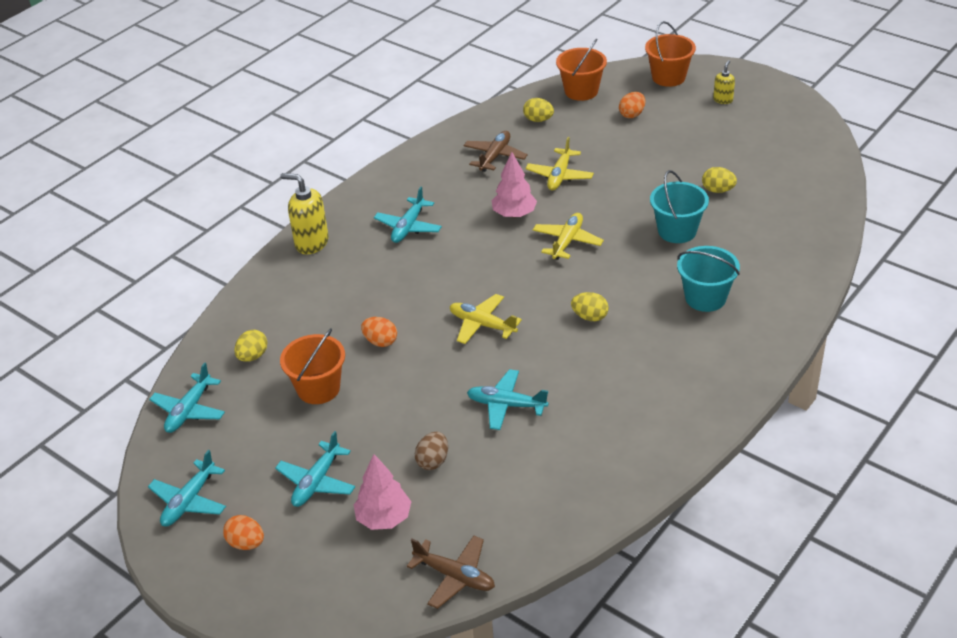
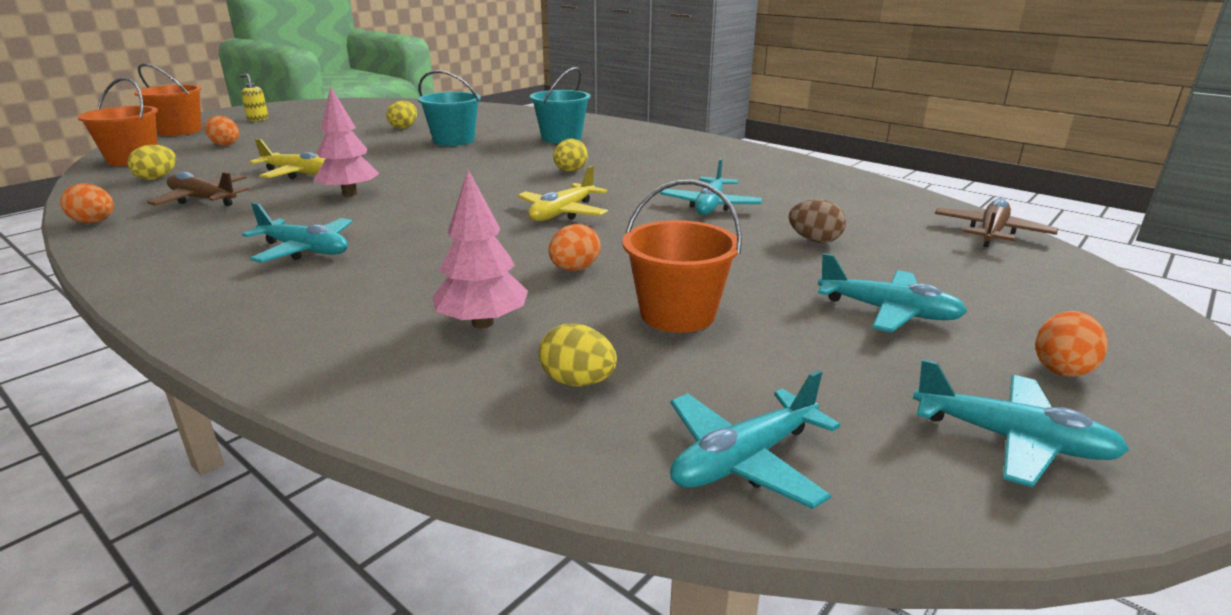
camera: 90 degrees left, 15 degrees down
turquoise plane [149,362,225,433] -> turquoise plane turned 120 degrees clockwise [670,370,840,509]
yellow soap dispenser [280,173,329,255] -> none
pink tree [354,454,411,530] -> pink tree moved to [432,170,528,328]
yellow plane [533,213,604,260] -> none
none -> orange egg [60,183,114,224]

